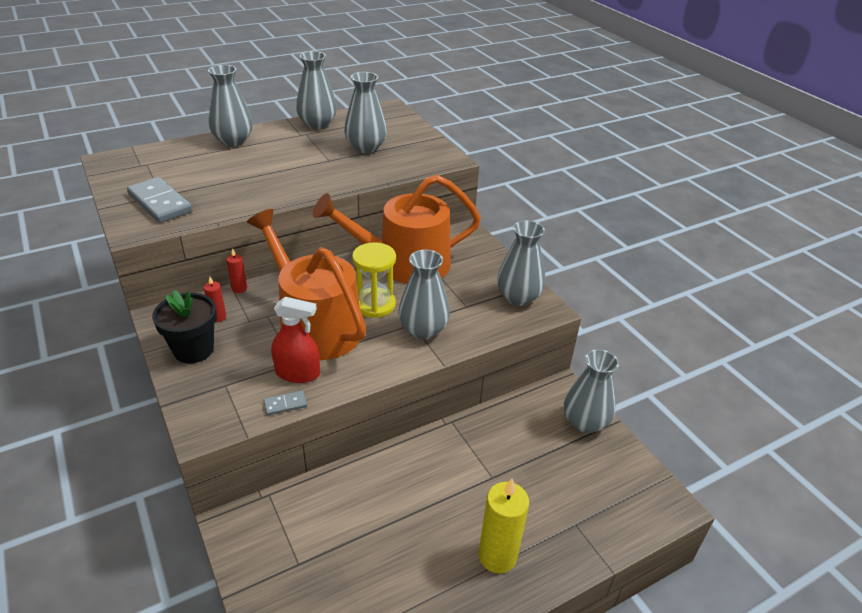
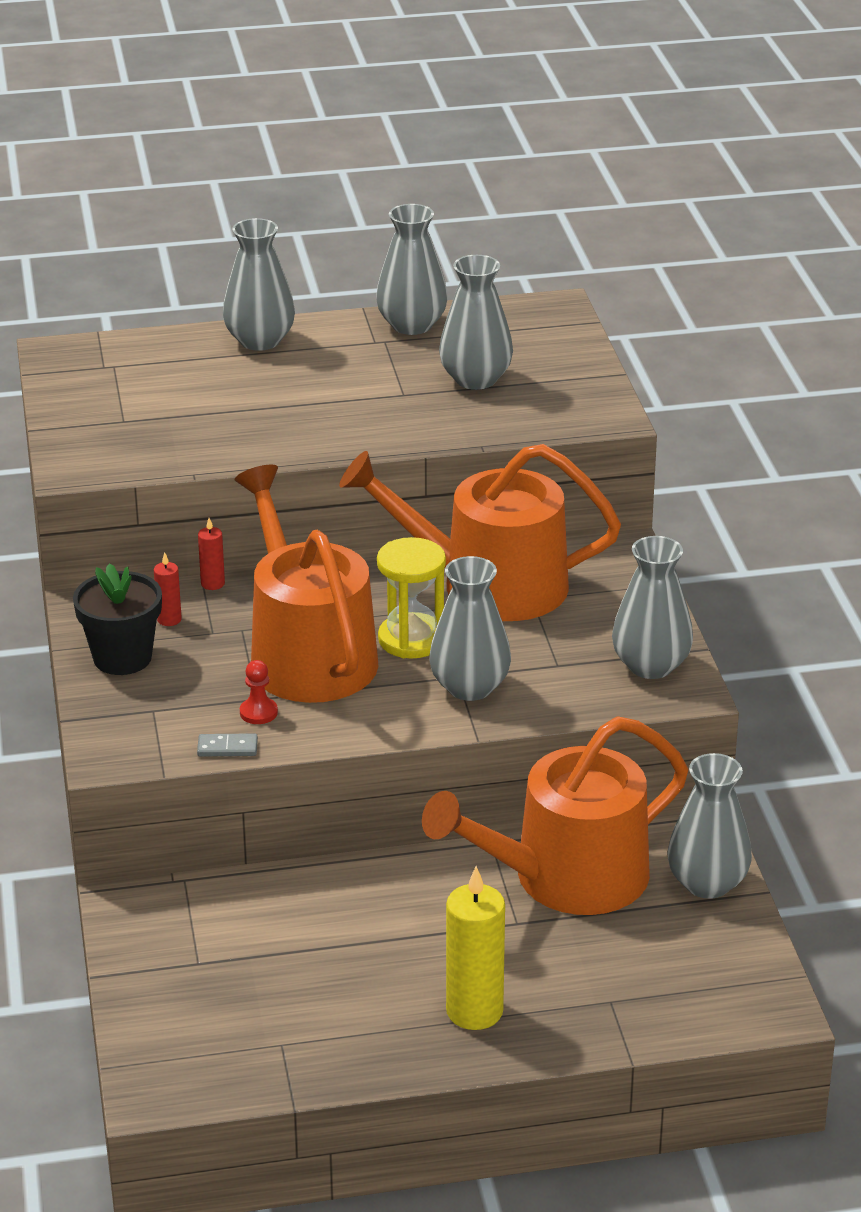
camera: 20 degrees right, 5 degrees down
grey domino [127,177,193,223] -> none
red spray bottle [271,297,320,383] -> red pawn [240,660,278,724]
none -> orange watering can [422,716,688,915]

